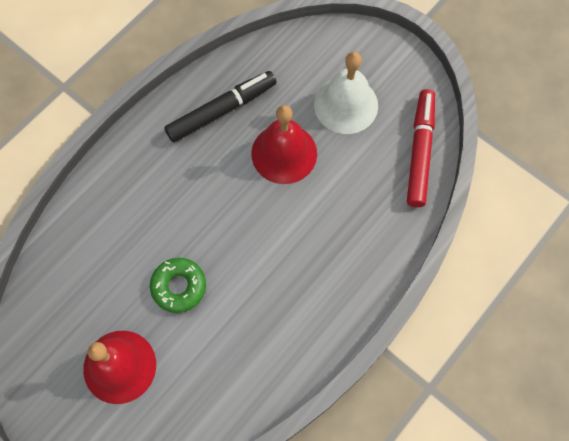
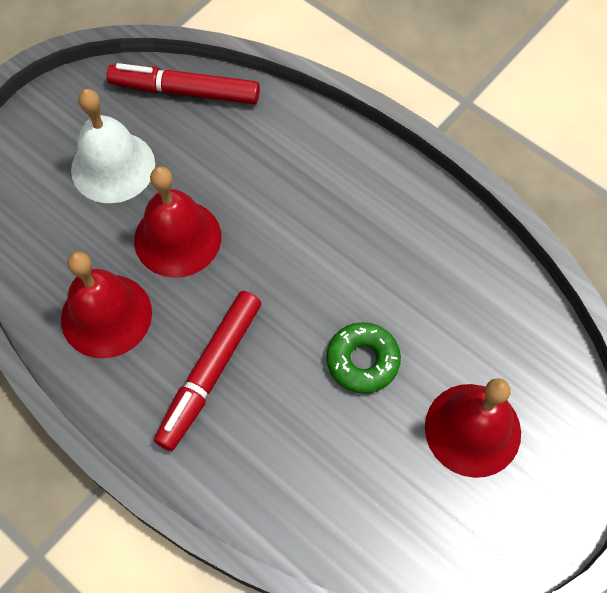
camera: 90 degrees left, 5 degrees down
black marker [164,71,277,142] -> red bell [61,252,152,359]
none -> red marker [154,291,261,451]

